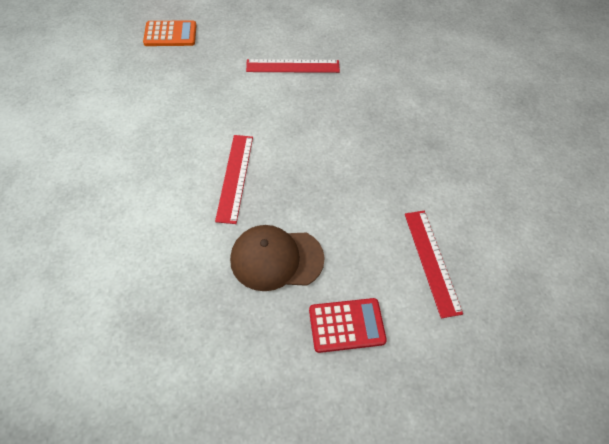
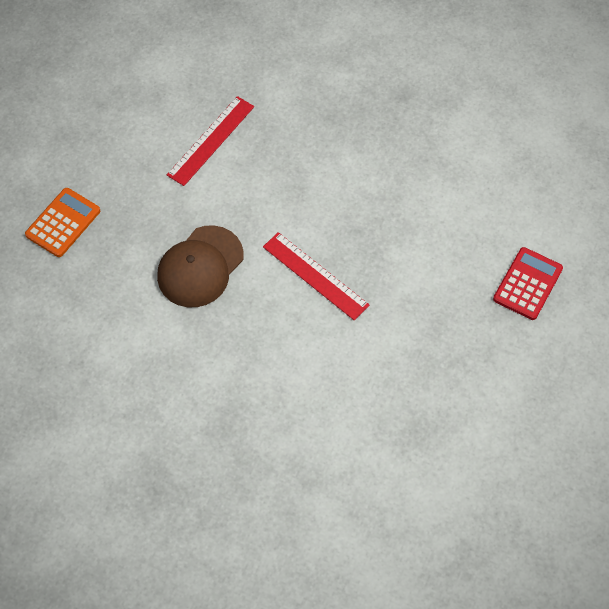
camera: 50 degrees left, 5 degrees up
brown cap [230,225,325,291] -> brown cap moved to [157,225,244,307]
red ruler [405,211,463,319] -> none

